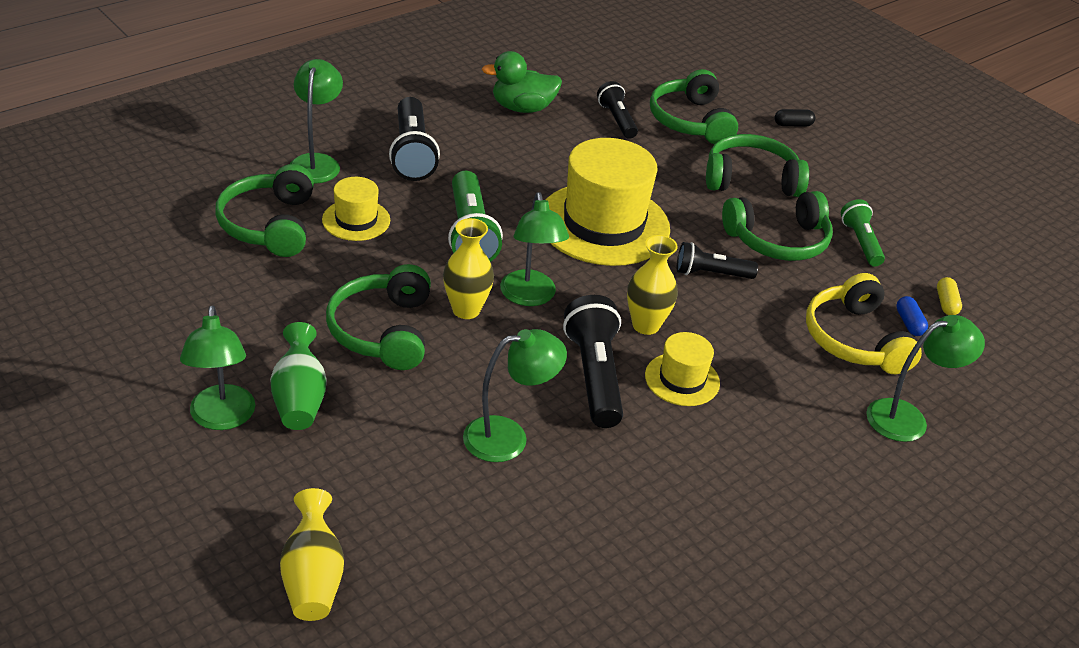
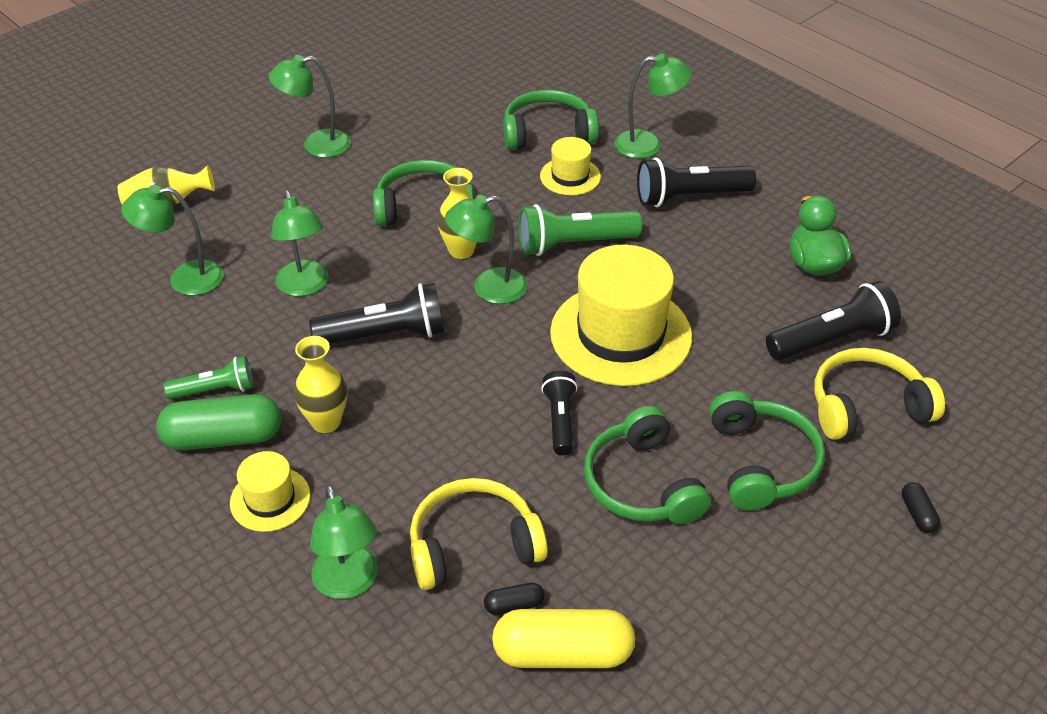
camera: 90 degrees right, 5 degrees up
green vase [270,322,327,430] -> none
black flashlight [597,81,638,139] -> black flashlight [766,281,901,360], size x1.61
yellow vase [627,235,678,335] -> yellow vase moved to [294,336,347,433]
yellow hat [645,332,720,406] -> yellow hat moved to [230,451,310,532]
green headphones [650,69,738,144] -> yellow headphones [814,348,945,440]
green flashlight [841,199,885,267] -> green flashlight moved to [163,356,253,399]
blue capsule [896,296,928,336] -> black capsule [484,582,545,615]
yellow capsule [937,277,962,315] -> yellow capsule [492,609,635,668], size x2.22
none -> green lamp [121,185,224,296]
none -> green capsule [156,394,281,450]

